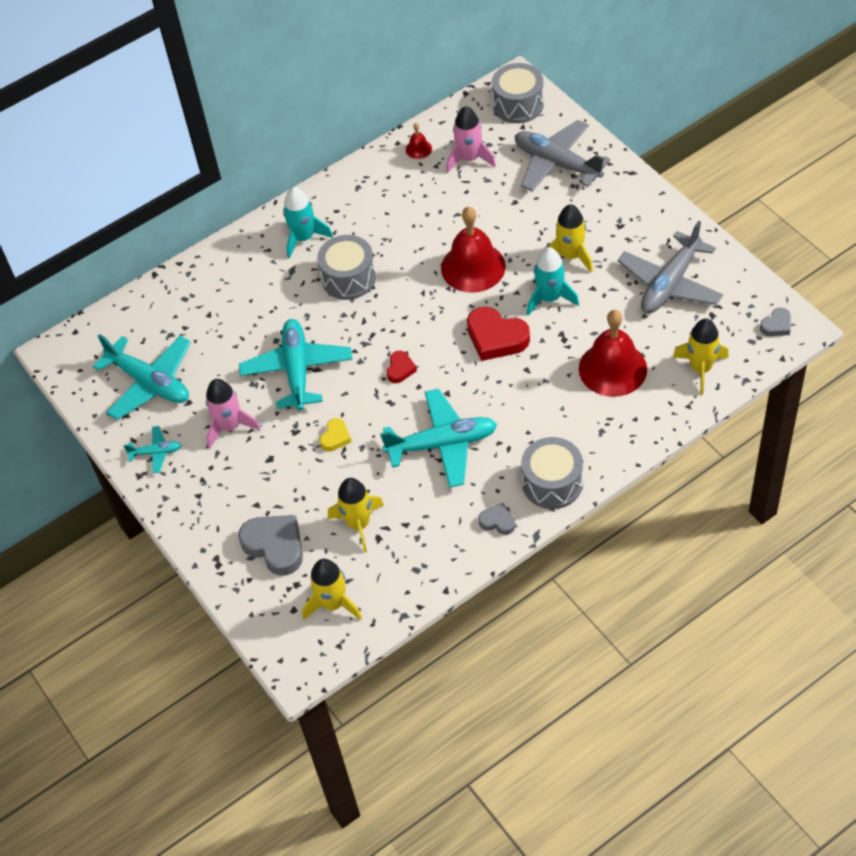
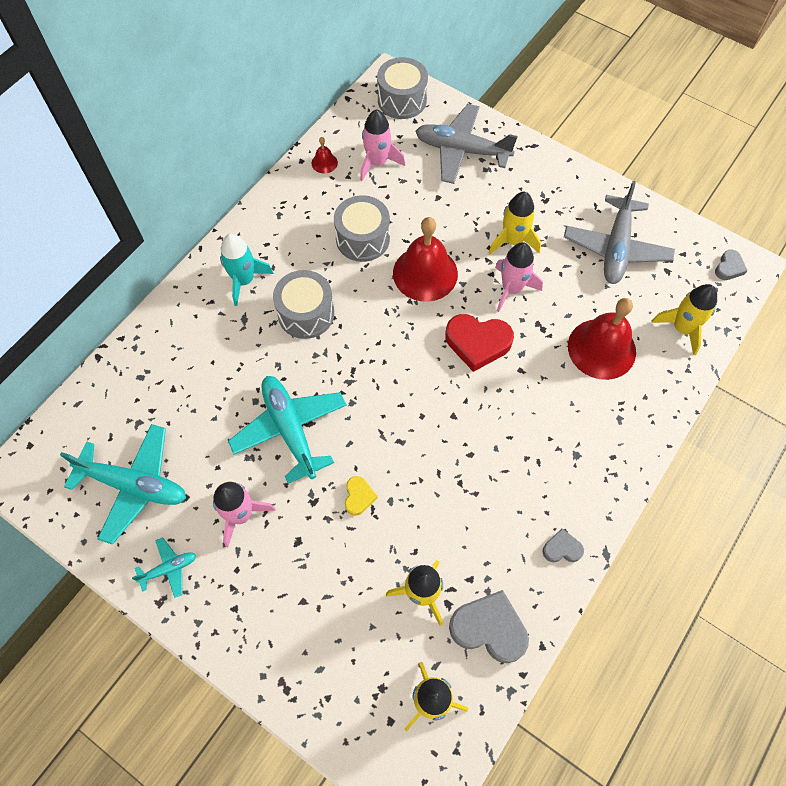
camera: 25 degrees left, 10 degrees up
grey heart [238,515,303,576] -> grey heart moved to [449,590,529,663]
turquoise plane [380,389,497,488] -> none
red heart [387,351,417,383] -> none
grey drum [521,437,583,509] -> grey drum moved to [334,195,390,262]
turquoise rocket [527,247,579,316] -> pink rocket [495,242,543,312]

